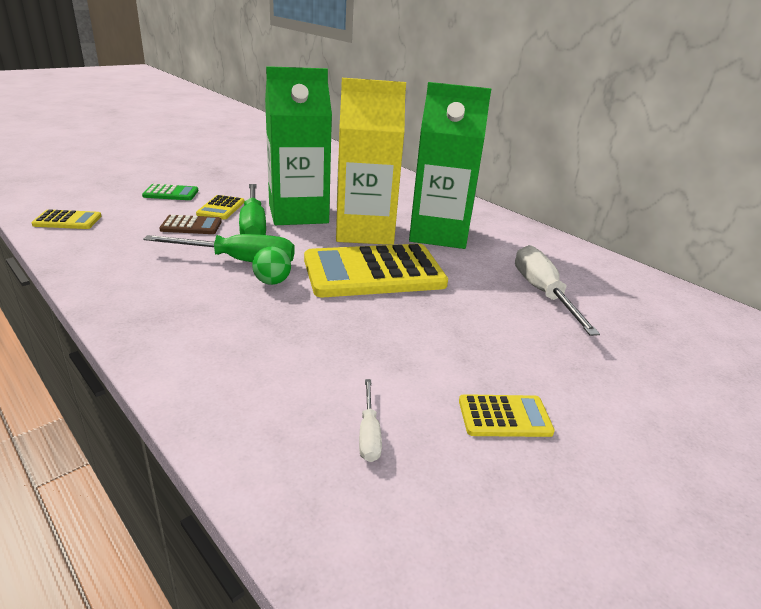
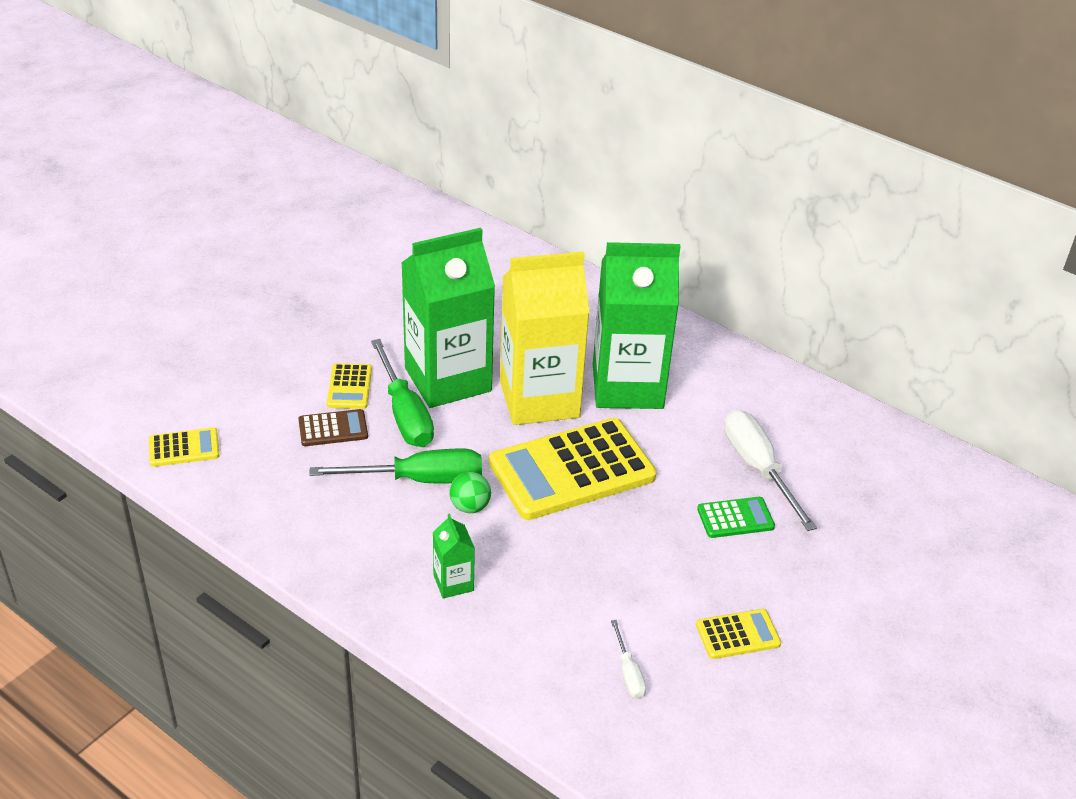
camera: 10 degrees left, 10 degrees up
green calculator [142,184,199,200] -> green calculator moved to [697,497,775,538]
none -> green carton [433,513,475,598]

